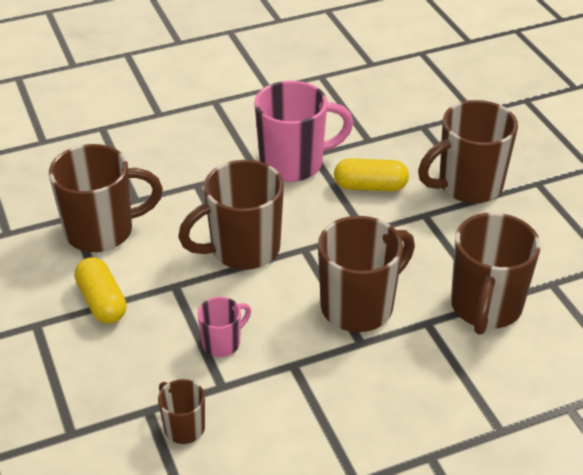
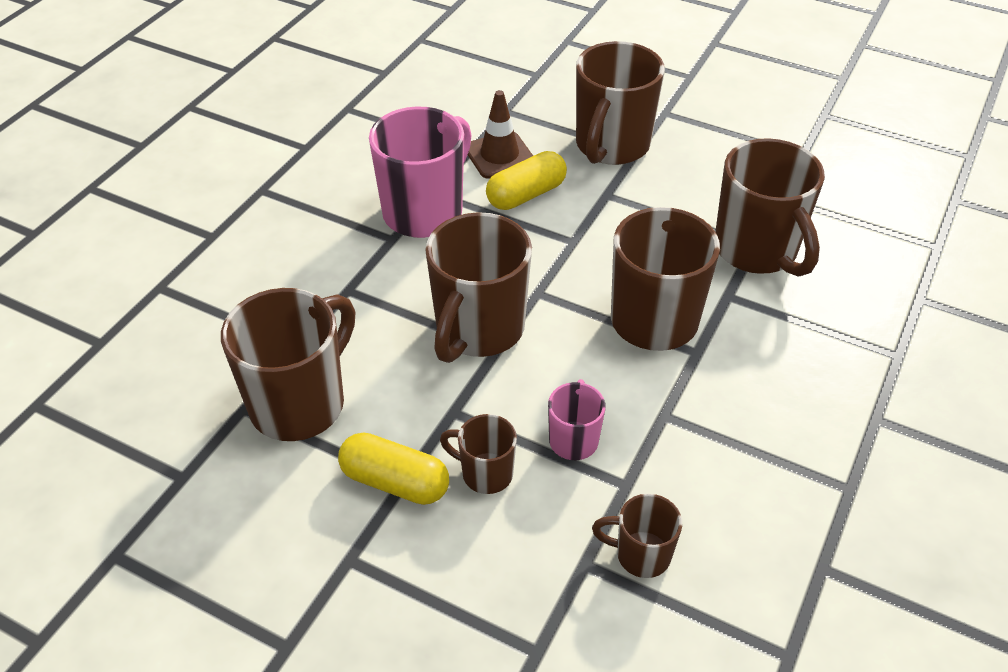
camera: 40 degrees left, 5 degrees up
none -> brown mug [440,414,517,494]
none -> brown traffic cone [468,90,533,179]

